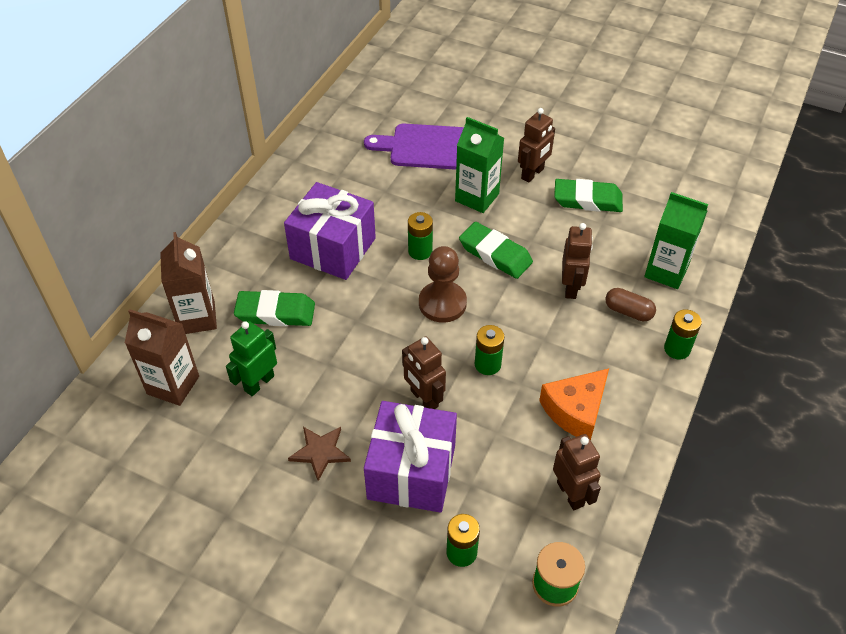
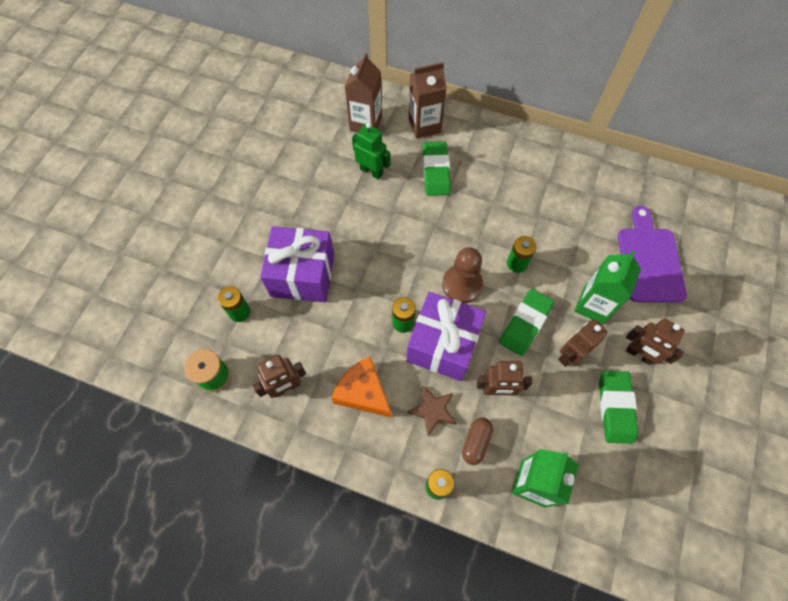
camera: 85 degrees right, 15 degrees up
purple gift [284,182,376,280] -> purple gift moved to [406,292,486,381]
brown star [288,427,351,481] -> brown star moved to [407,386,457,436]
brown robot [402,337,446,409] -> brown robot moved to [558,319,608,367]

